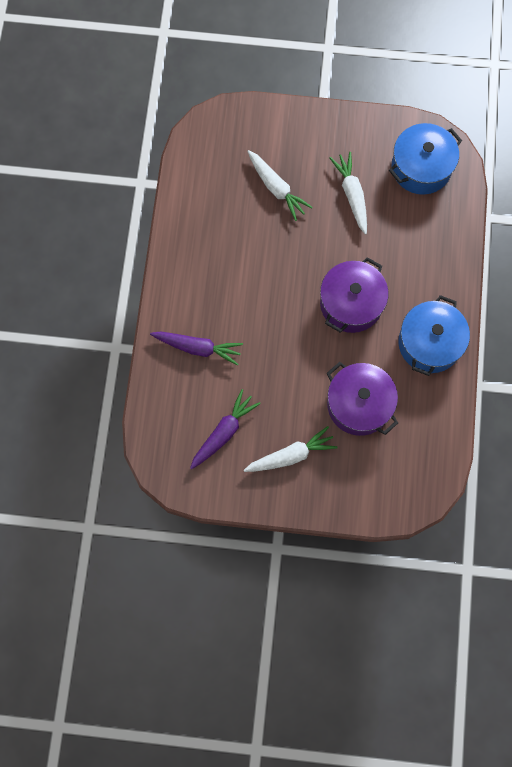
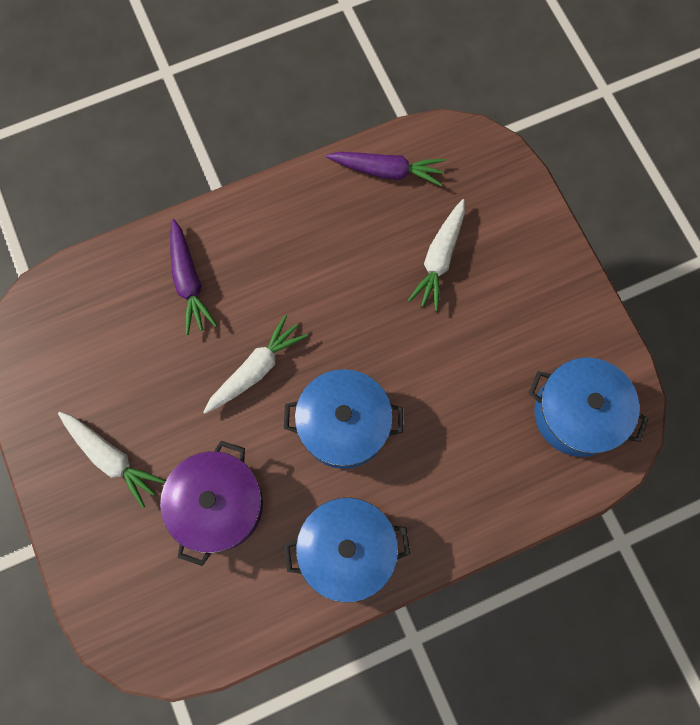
camera: 60 degrees right, 0 degrees up
purple carrot [190,389,261,469] -> purple carrot moved to [326,152,446,186]
purple pot [320,257,389,333] -> blue pot [284,369,403,469]
white carrot [330,152,367,235] -> white carrot moved to [203,315,308,414]

